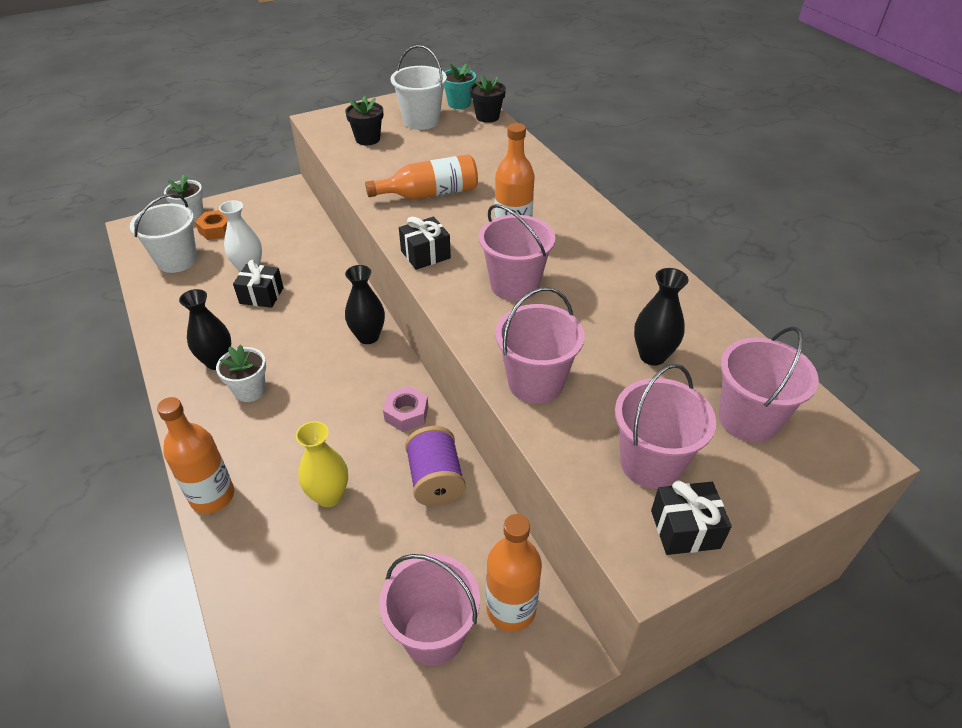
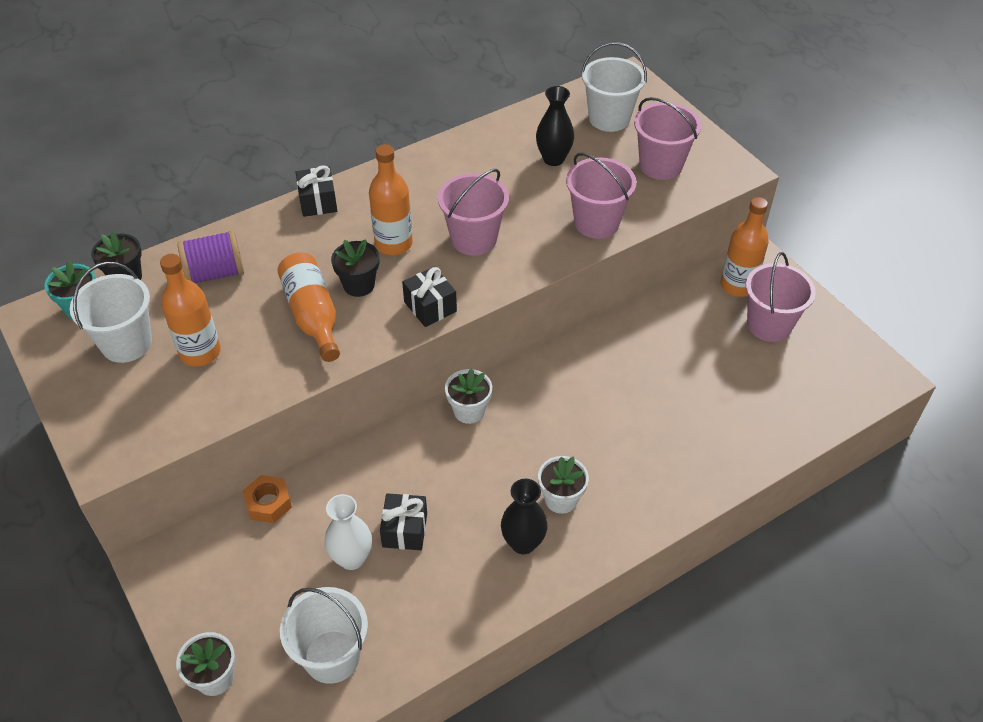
camera: 95 degrees left, 5 degrees up
orange bottle [157,397,234,513] -> orange bottle moved to [160,254,221,367]
orange nut [195,210,228,240] -> orange nut moved to [243,475,292,523]
yellow vase [296,421,348,507] -> none
black flower pot [345,96,383,145] -> black flower pot moved to [331,239,379,297]
black vase [345,265,385,344] -> white flower pot [445,369,492,424]
pink nut [383,386,428,432] -> none
purple spool [405,426,466,506] -> purple spool moved to [177,230,244,284]
black gift [651,480,732,555] -> black gift moved to [296,165,337,217]
pink bucket [719,326,819,443] -> white bucket [581,42,647,132]

